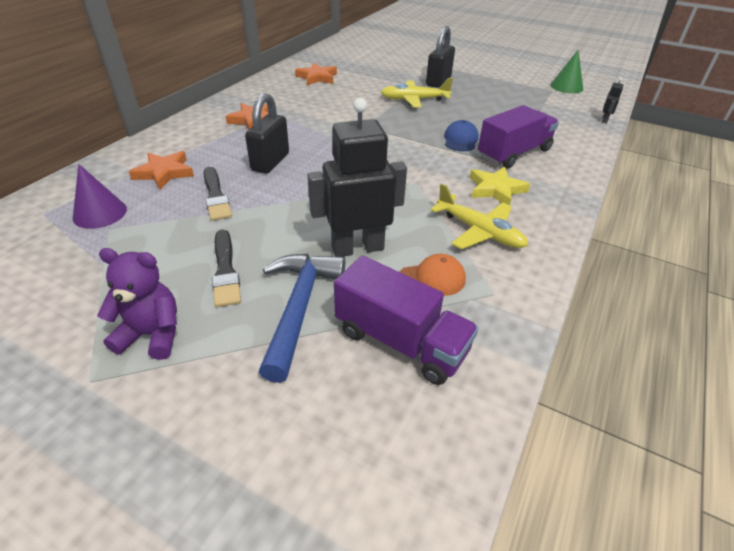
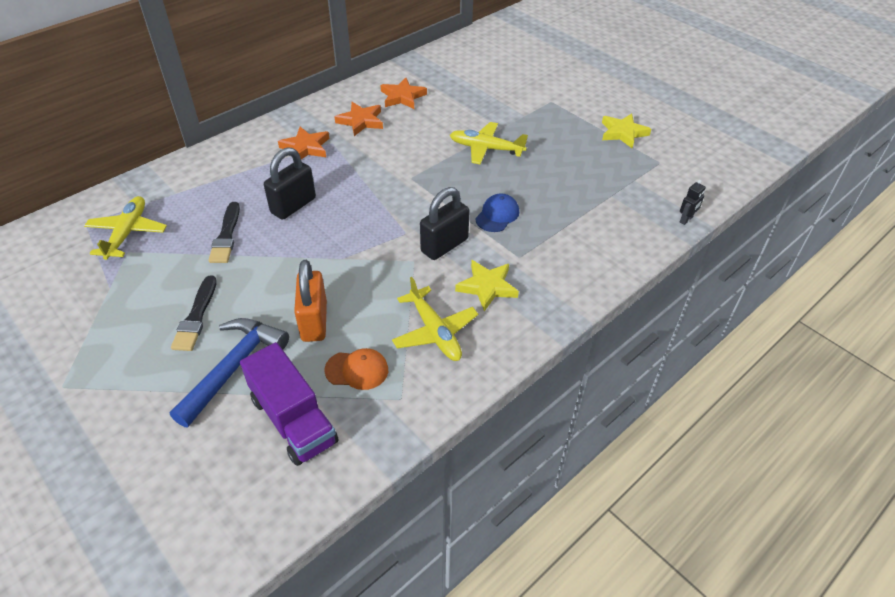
camera: 20 degrees right, 5 degrees up
purple cone [73,164,127,229] -> yellow plane [84,196,167,260]
purple teddy bear [97,248,177,360] -> none
orange star [129,151,194,190] -> orange star moved to [335,102,383,136]
black robot [307,98,407,257] -> orange padlock [294,260,327,342]
black padlock [426,26,455,88] -> black padlock moved to [420,187,469,260]
purple truck [478,105,559,168] -> none
green cone [550,50,583,93] -> none
none -> yellow star [602,113,651,148]

